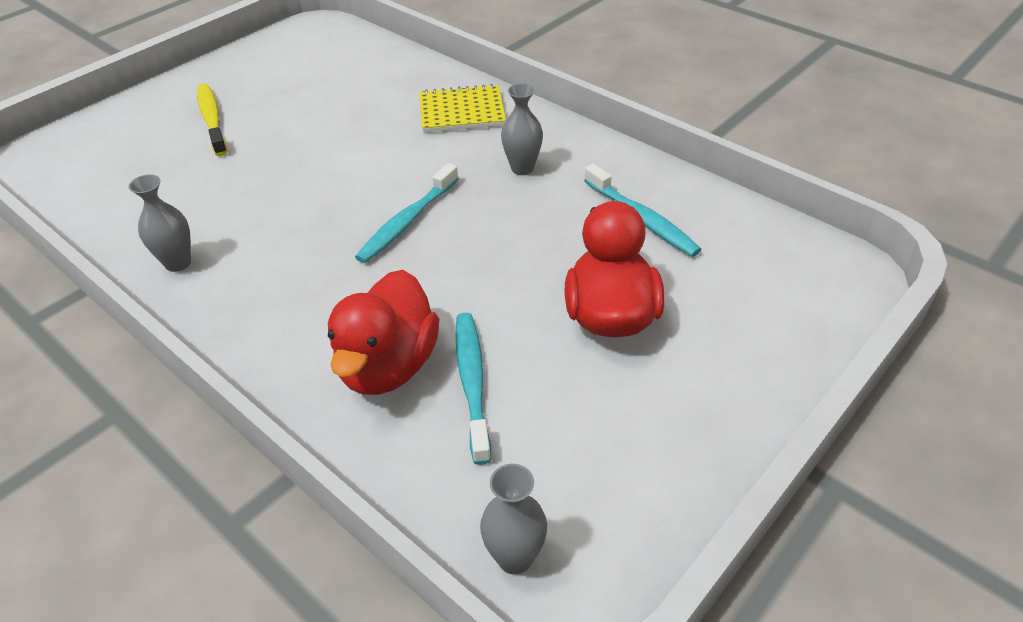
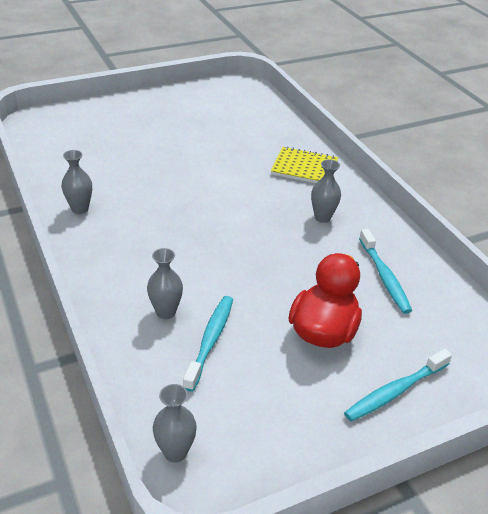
camera: 20 degrees right, 5 degrees down
yellow toothbrush [197,84,227,156] -> none
red duck [328,270,439,395] -> grey vase [147,248,183,319]
turquoise toothbrush [355,163,459,263] -> turquoise toothbrush moved to [344,349,452,421]

